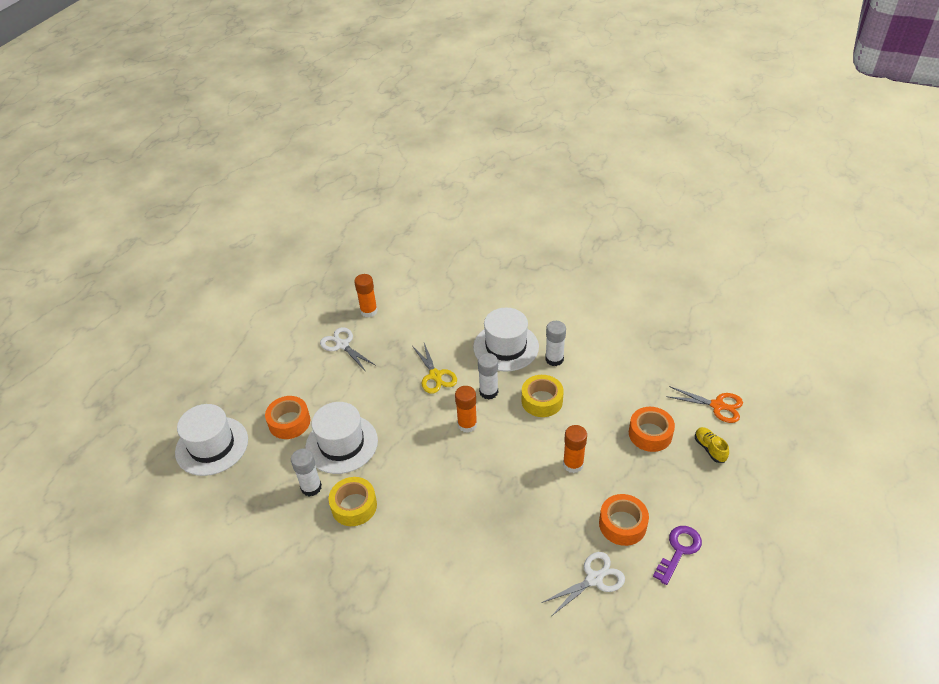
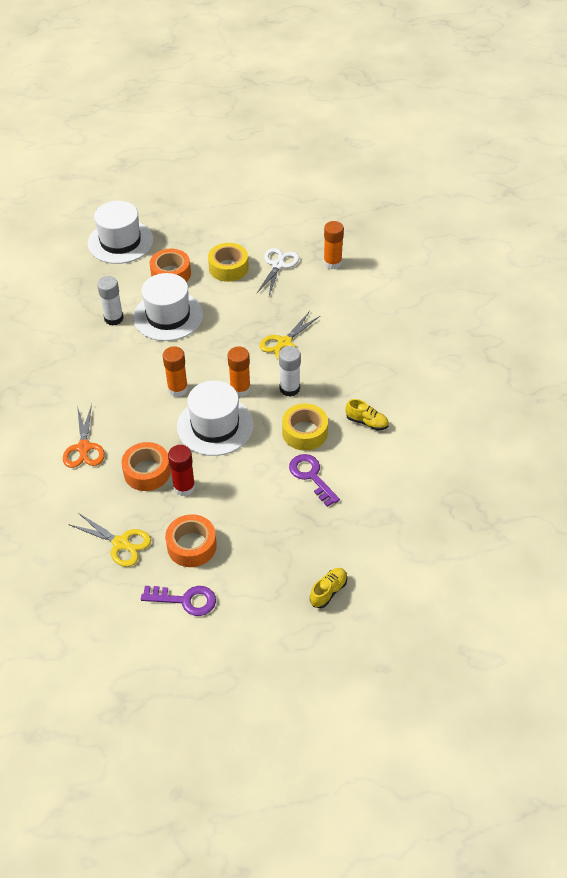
camera: 60 degrees right, 5 degrees up
yellow tape [328,477,377,526] -> yellow tape moved to [208,243,249,282]
white hat [473,308,539,372] -> white hat moved to [177,380,254,456]
white scissors [541,552,625,616] -> yellow scissors [68,513,151,567]
white glue stick [545,321,566,366] -> yellow shoe [345,399,389,430]
orange glue stick [563,425,587,473] -> orange glue stick moved to [163,346,188,397]
orange tape [629,407,675,452] -> orange tape moved to [121,442,171,491]
orange scissors [666,386,743,423] -> orange scissors moved to [63,404,105,468]
none -> red glue stick [168,445,195,496]
none -> purple key [289,454,340,507]

